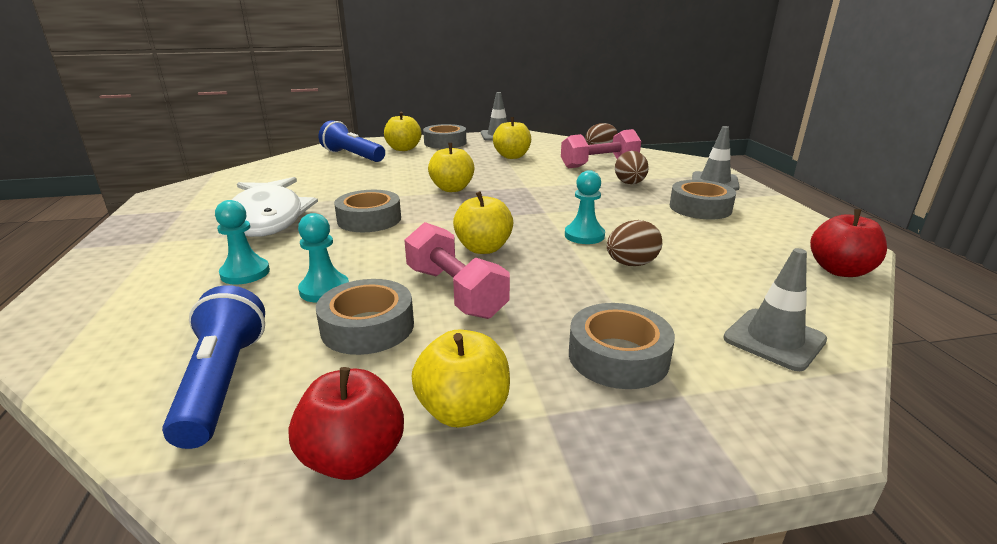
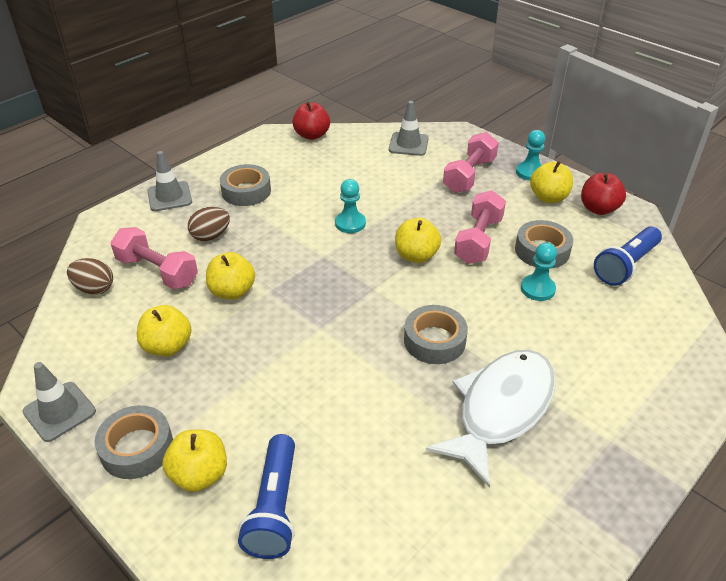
camera: 125 degrees left, 15 degrees up
turquoise pawn [215,200,270,285] -> turquoise pawn moved to [516,130,545,180]
yellow apple [428,143,474,192] -> yellow apple moved to [206,252,255,300]
grey tape [569,303,675,389] -> pink dumbbell [443,132,499,193]
brown egg [607,220,662,266] -> none

